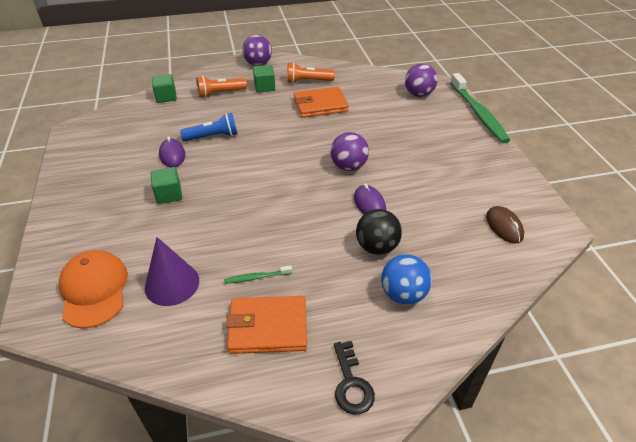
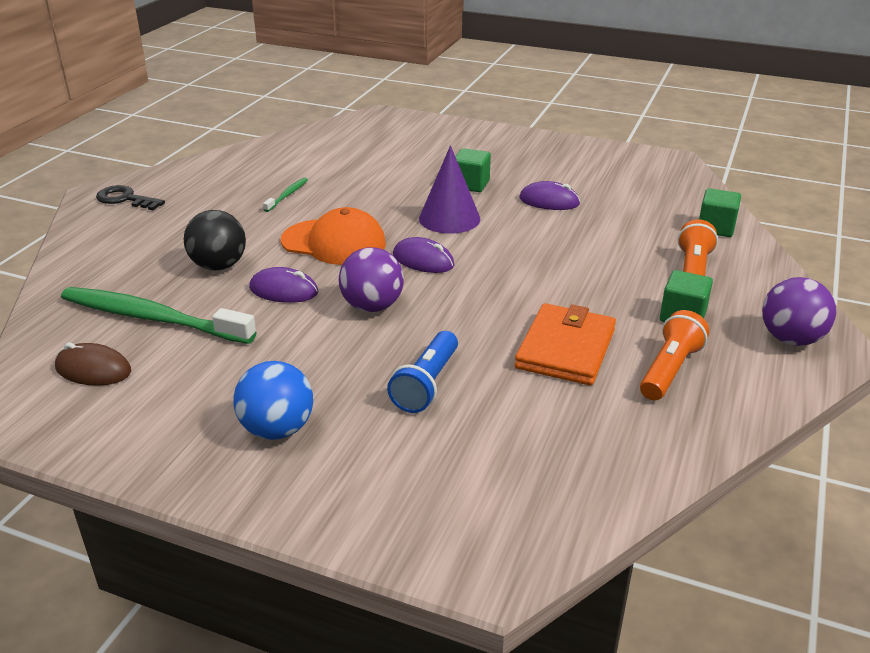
camera: 125 degrees right, 10 degrees down
orange cap [59,250,128,329] -> orange cap moved to [281,207,386,265]
purple cone [145,237,199,306] -> purple cone moved to [419,145,480,234]
blue flashlight [180,113,238,141] -> blue flashlight moved to [387,331,458,413]
orange wallet [226,296,307,354] -> none
blue ball [381,254,432,305] -> blue ball moved to [233,361,313,440]
purple ball [405,64,438,97] -> none
green toothbrush [450,73,510,143] -> green toothbrush moved to [61,287,256,344]
none -> purple mouse [393,237,454,273]

